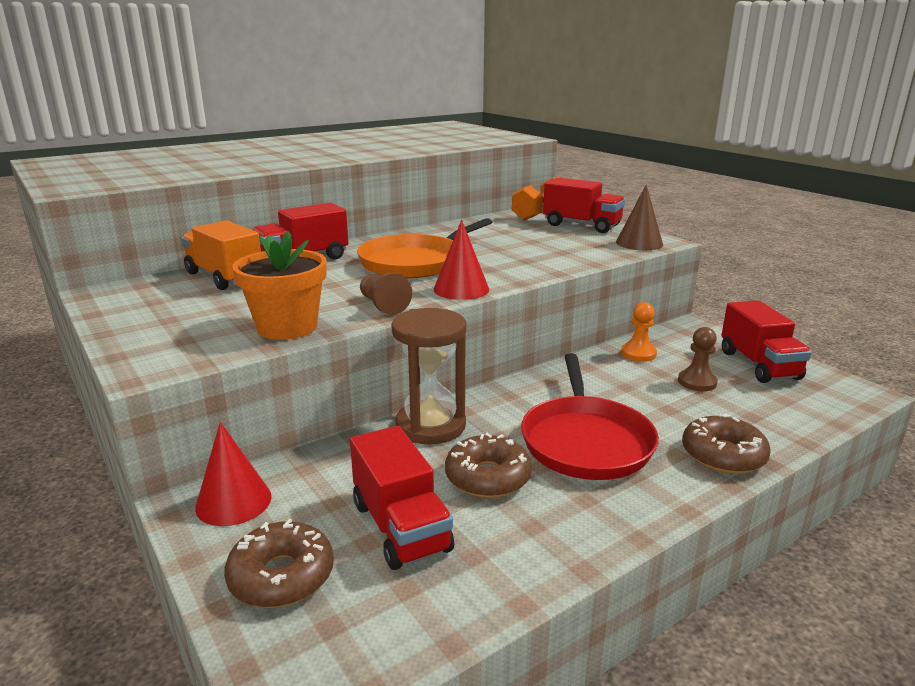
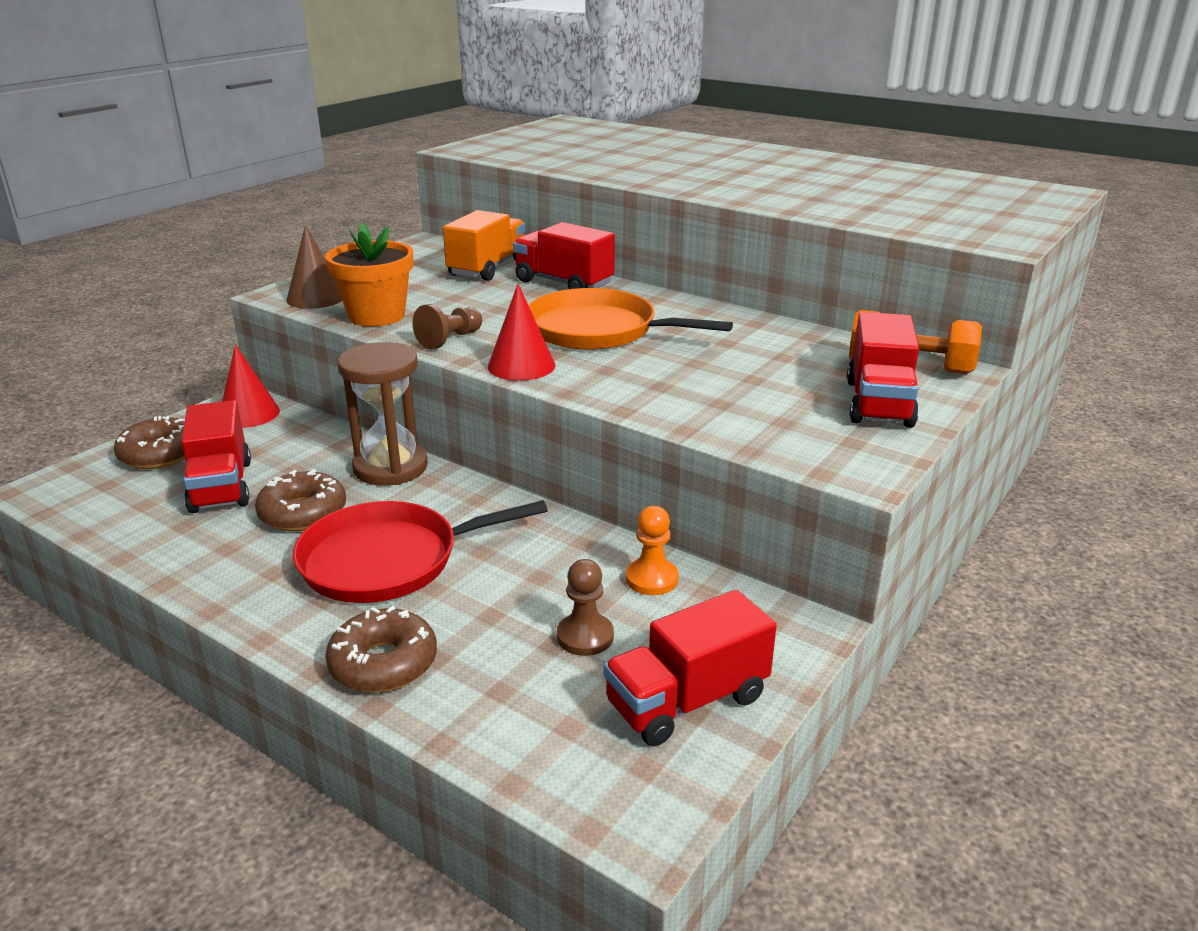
camera: 70 degrees right, 5 degrees up
red truck [350,426,454,570] -> red truck turned 60 degrees counterclockwise [181,400,251,513]
brown cone [616,184,663,250] -> brown cone moved to [286,225,342,309]

